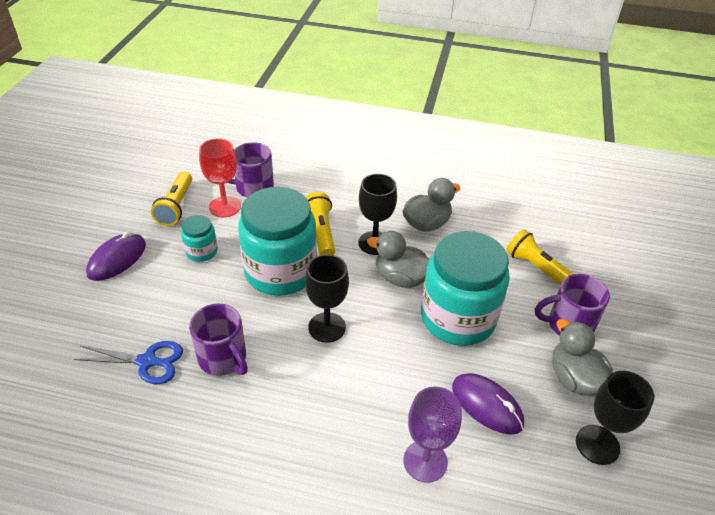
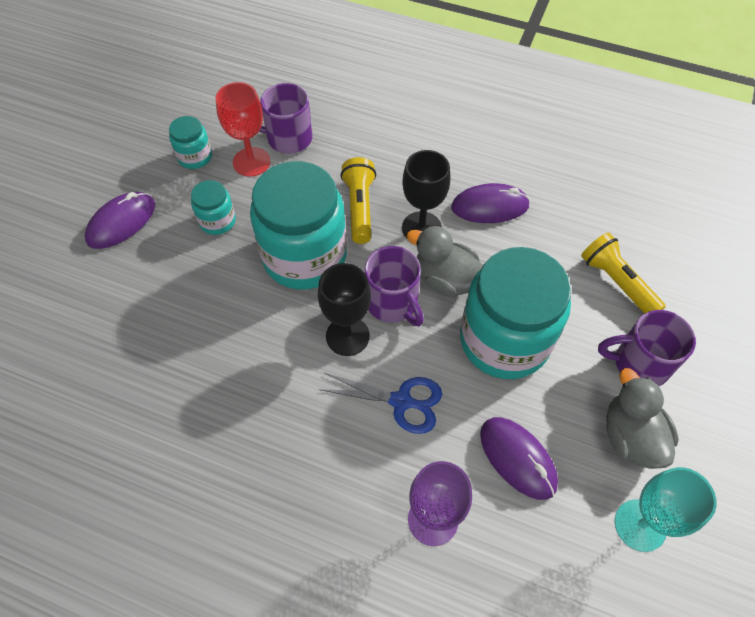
camera: 10 degrees right, 15 degrees up
blue scissors [74,341,183,384] -> blue scissors moved to [319,373,442,434]
yellow flashlight [151,171,192,226] -> turquoise jar [169,116,212,169]
purple mug [189,304,248,376] -> purple mug moved to [364,246,424,326]
grey duck [403,178,461,232] -> purple mouse [451,183,530,223]
black goblet [576,371,654,465] -> turquoise goblet [615,467,716,552]

